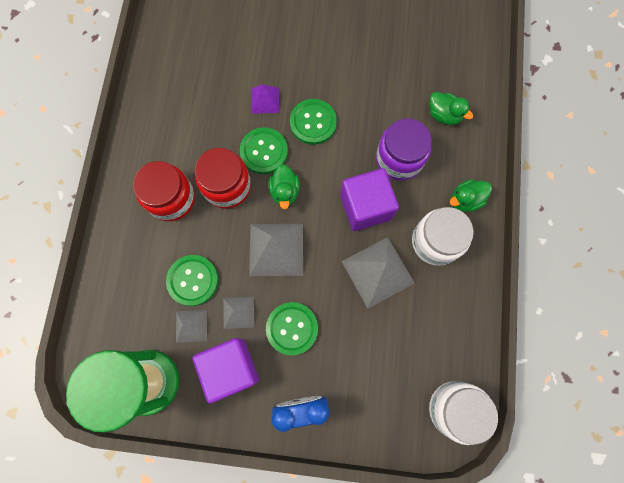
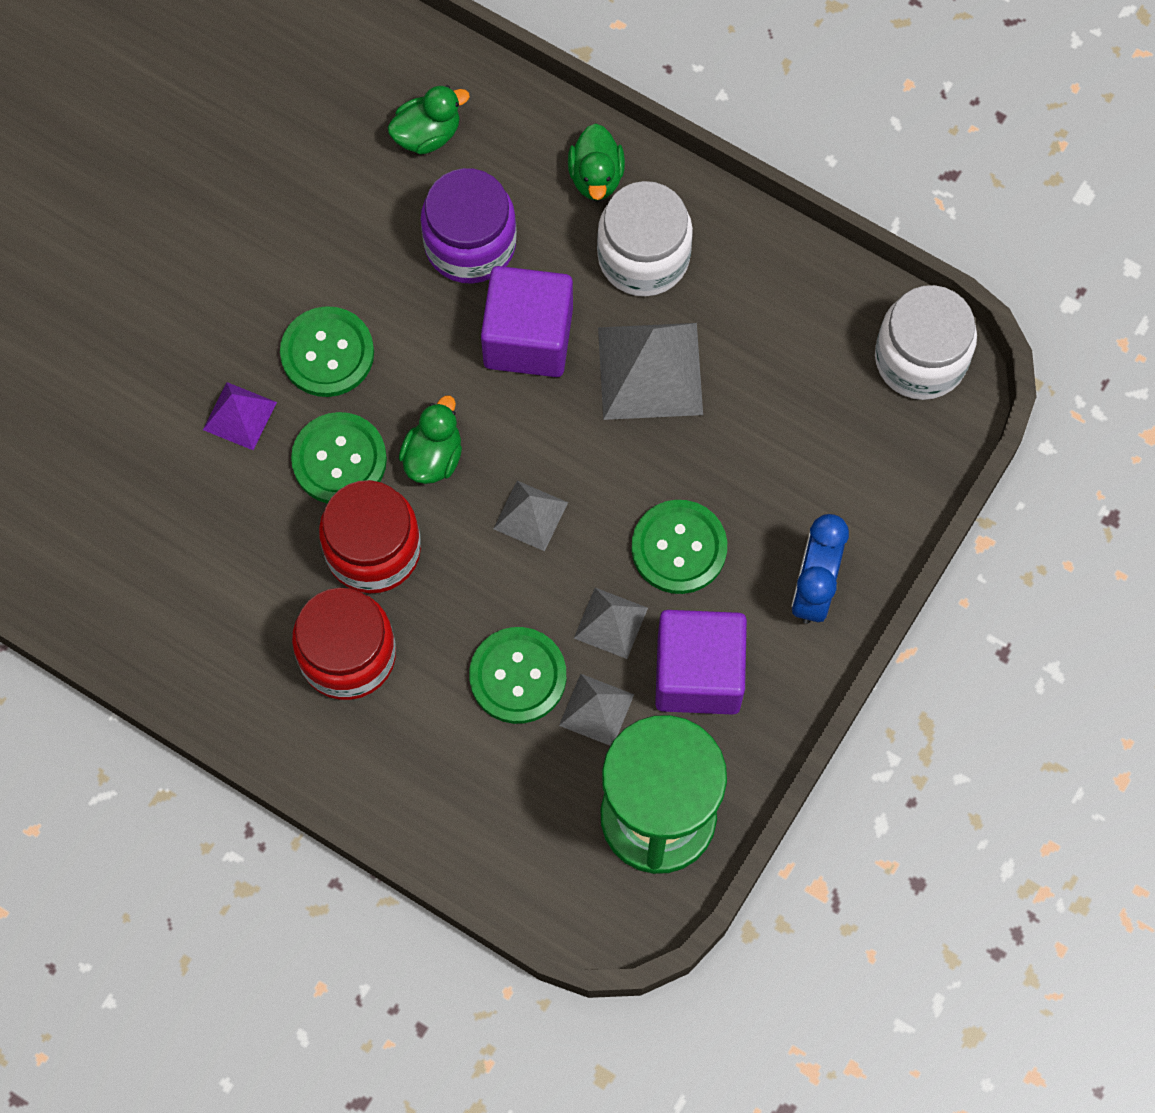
camera: 65 degrees left, 5 degrees down
grey pyramid [249,224,303,276] -> grey pyramid [493,481,568,551], size x0.56
green duck [269,164,300,209] -> green duck turned 90 degrees counterclockwise [399,395,462,484]

